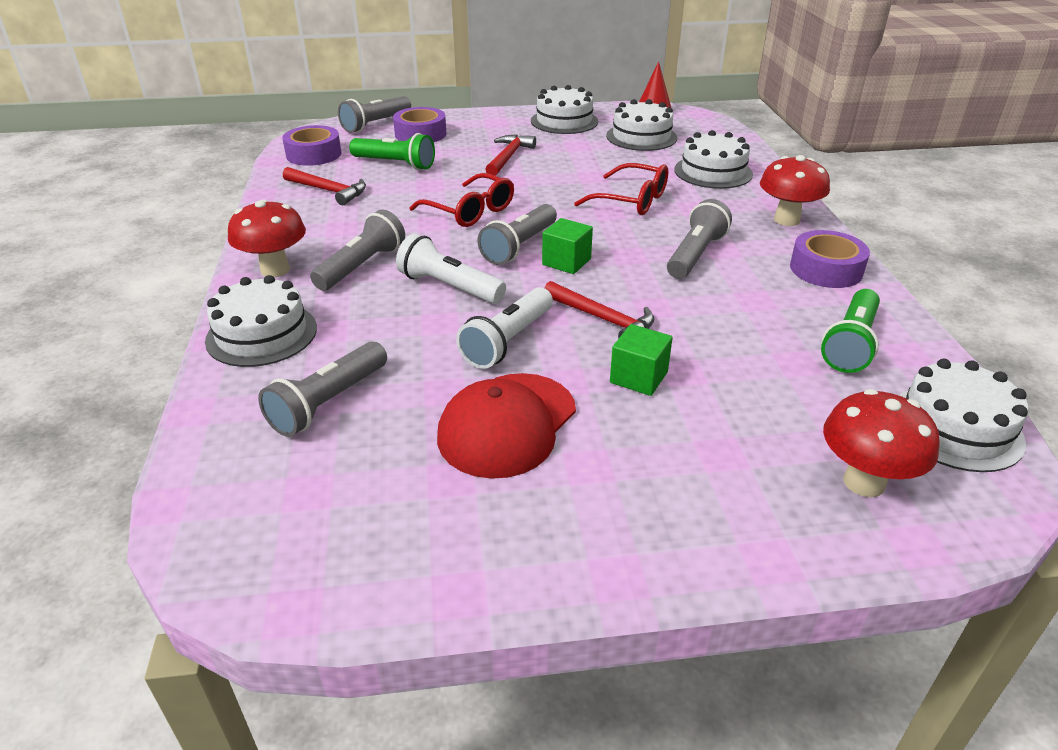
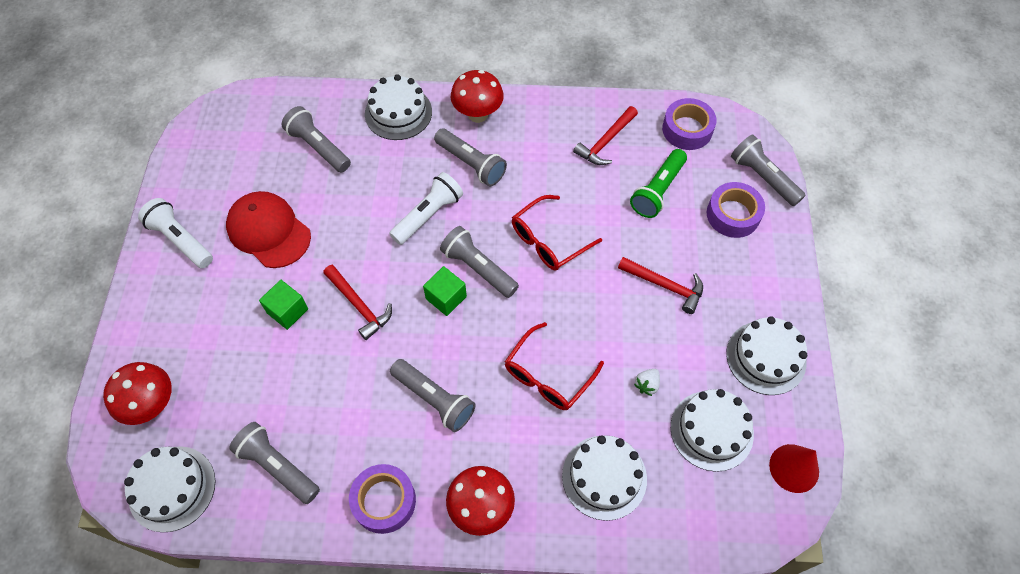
camera: 100 degrees right, 25 degrees up
white flashlight [456,287,553,369] -> white flashlight moved to [138,198,213,268]
red hammer [544,281,654,338] -> red hammer turned 90 degrees counterclockwise [323,265,392,340]
green flashlight [821,289,880,373] -> grey flashlight [229,422,320,504]
none -> white strawberry [634,369,660,396]

